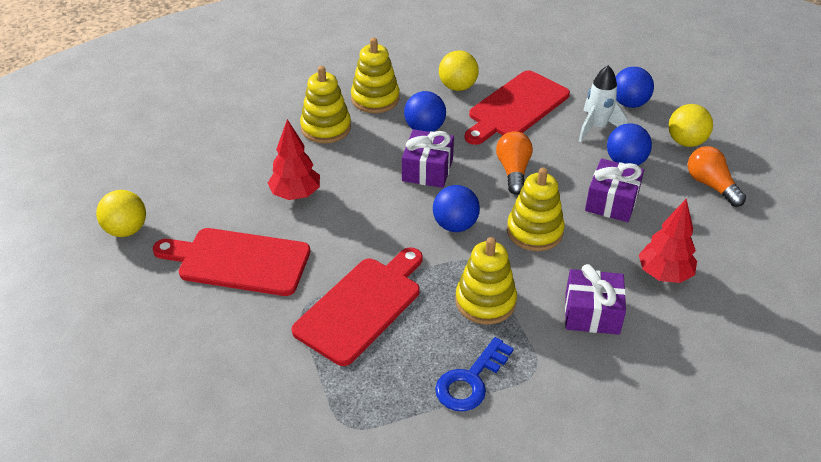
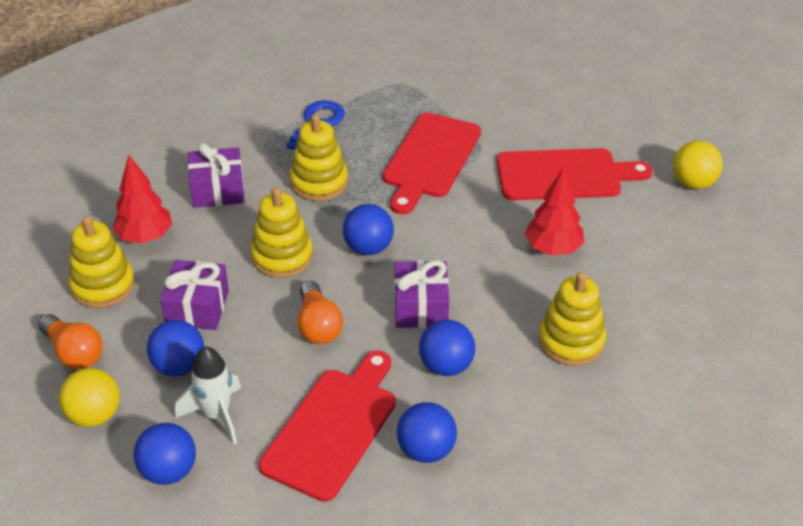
camera: 165 degrees right, 0 degrees up
yellow stacking toy [351,37,399,113] -> yellow stacking toy moved to [68,216,135,308]
yellow ball [439,50,479,91] -> blue ball [397,402,457,463]

